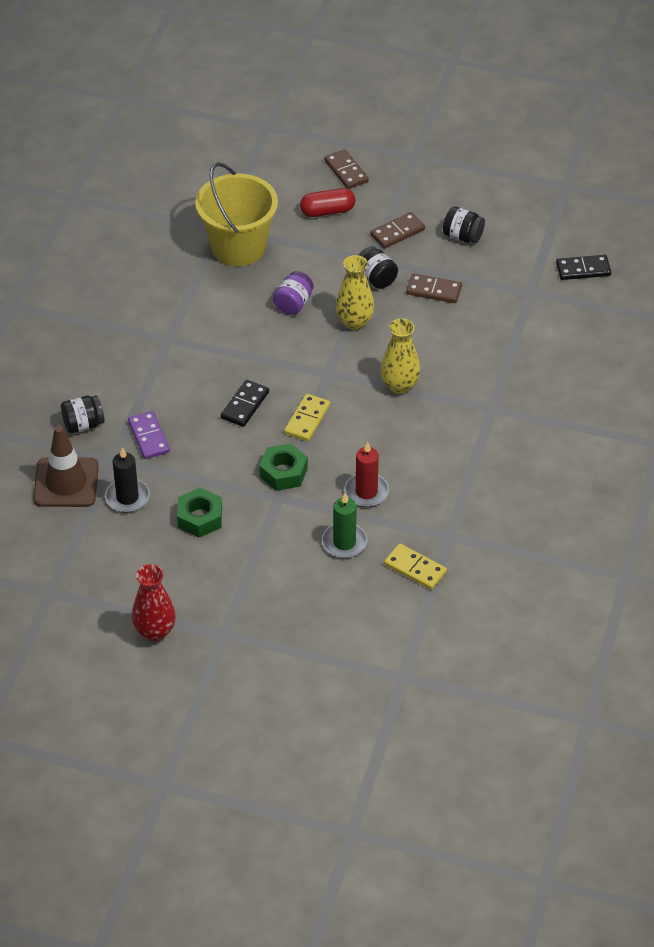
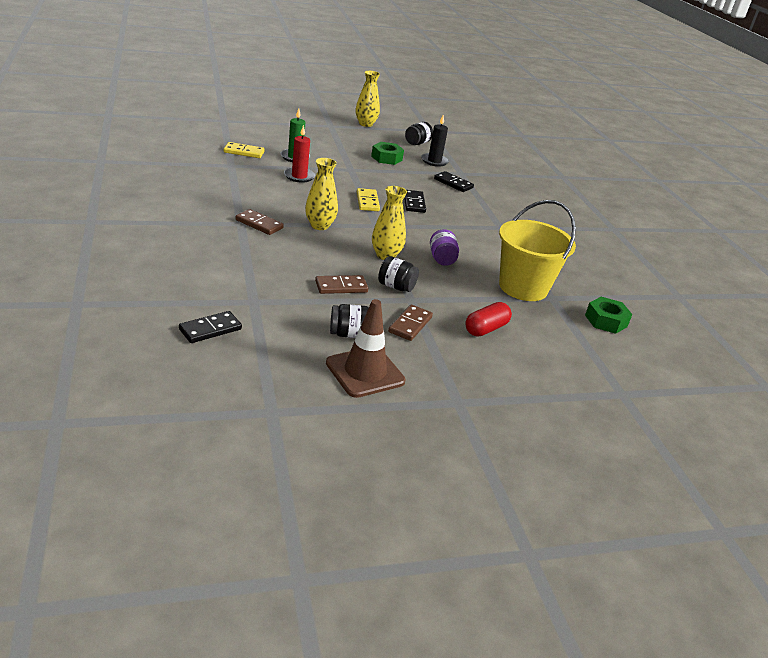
camera: 145 degrees right, 15 degrees down
brown traffic cone [33,425,99,507] -> brown traffic cone moved to [326,299,406,398]
black jar [61,395,105,434] -> black jar moved to [405,122,433,145]
purple domino [128,411,170,459] -> black domino [434,171,474,192]
red vase [132,564,176,641] -> yellow vase [356,71,380,127]
green nut [259,444,308,491] -> green nut moved to [585,297,632,334]
brown domino [324,149,369,189] -> brown domino moved to [235,209,283,235]

